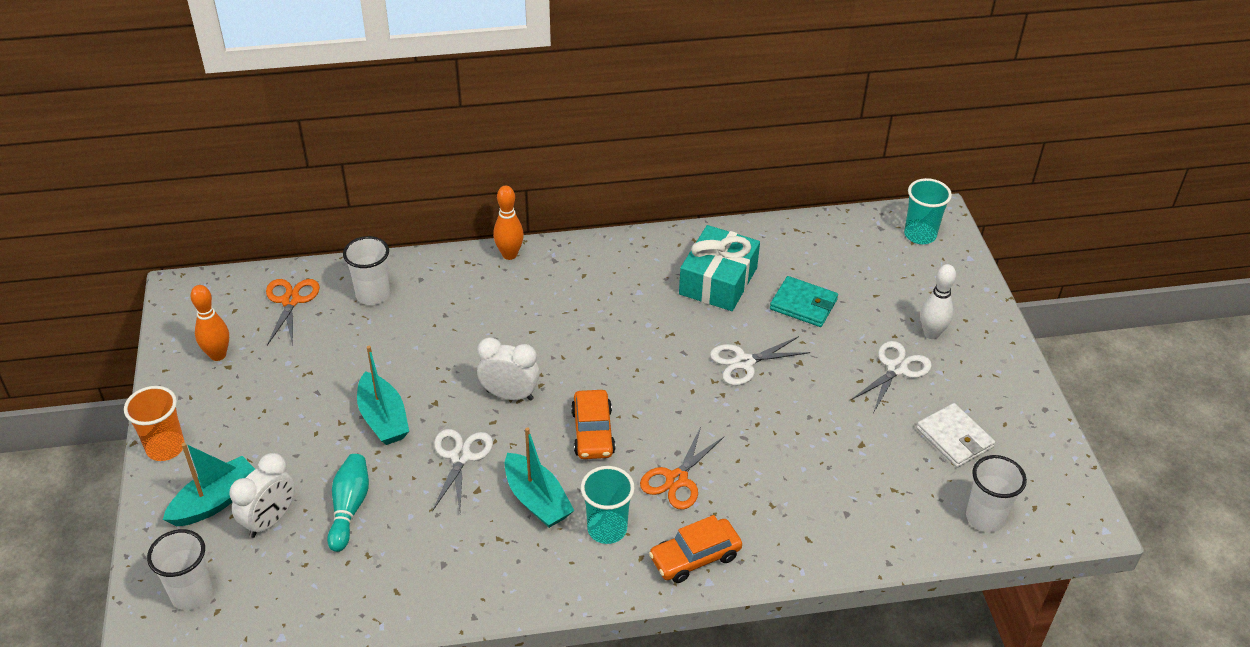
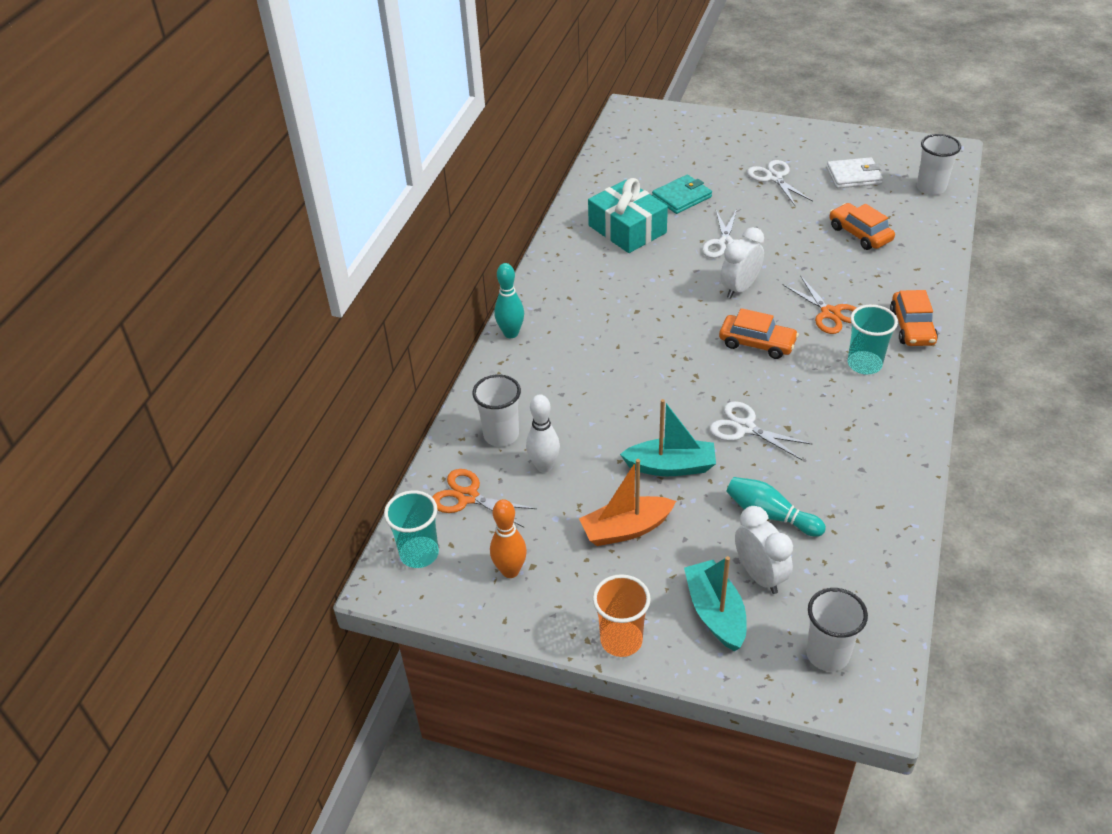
camera: 60 degrees left, 0 degrees up
white clock [477,337,540,401] -> white clock moved to [720,227,764,299]
orange bowling pin [493,186,524,260] -> turquoise bowling pin [494,263,524,338]
turquoise boat [505,427,575,528] -> none
turquoise cup [904,178,952,244] -> turquoise cup moved to [384,490,439,568]
white bowling pin [920,264,956,339] -> white bowling pin moved to [526,394,560,473]
none -> orange boat [579,459,676,546]
none -> orange car [829,203,895,250]

